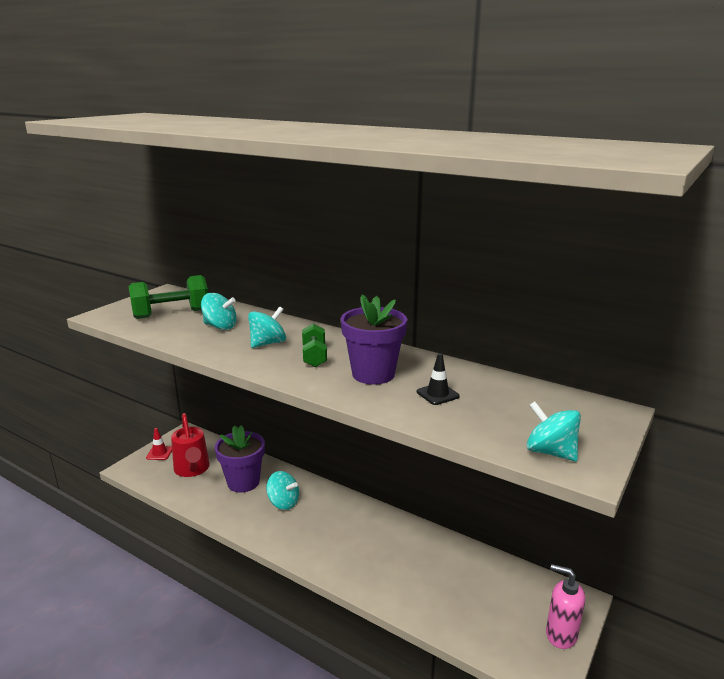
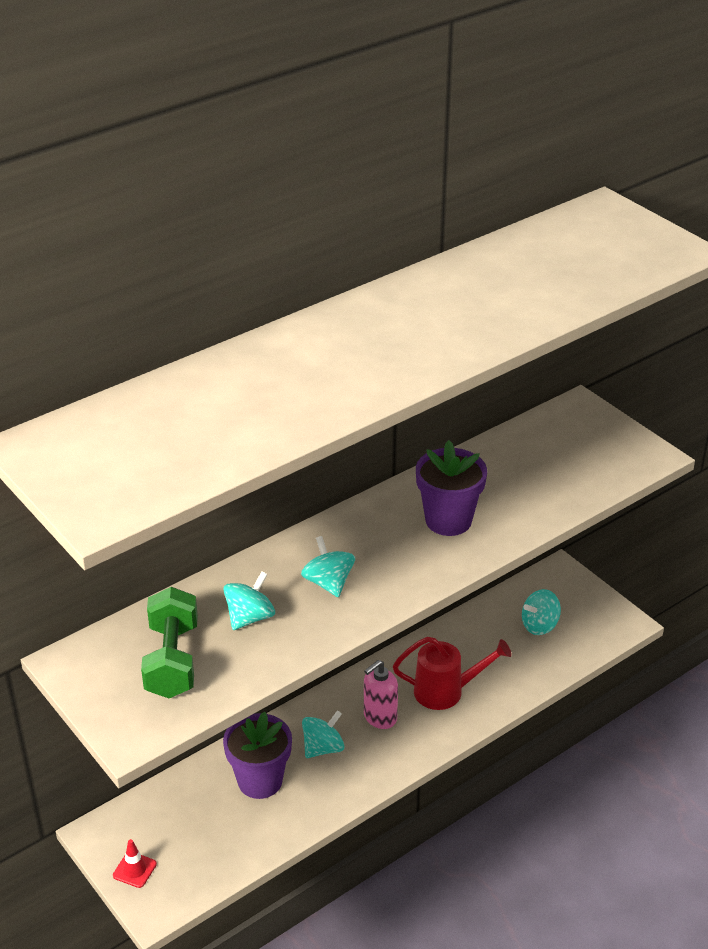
camera: 70 degrees left, 15 degrees up
red watering can [171,413,210,477] -> red watering can moved to [393,637,512,710]
green dumbbell [302,323,327,367] -> none
black traffic cone [417,353,460,405] -> none
turquoise spinning top [527,401,581,461] -> turquoise spinning top moved to [522,589,561,635]
pink soap dispenser [546,564,585,649] -> pink soap dispenser moved to [364,660,398,729]

